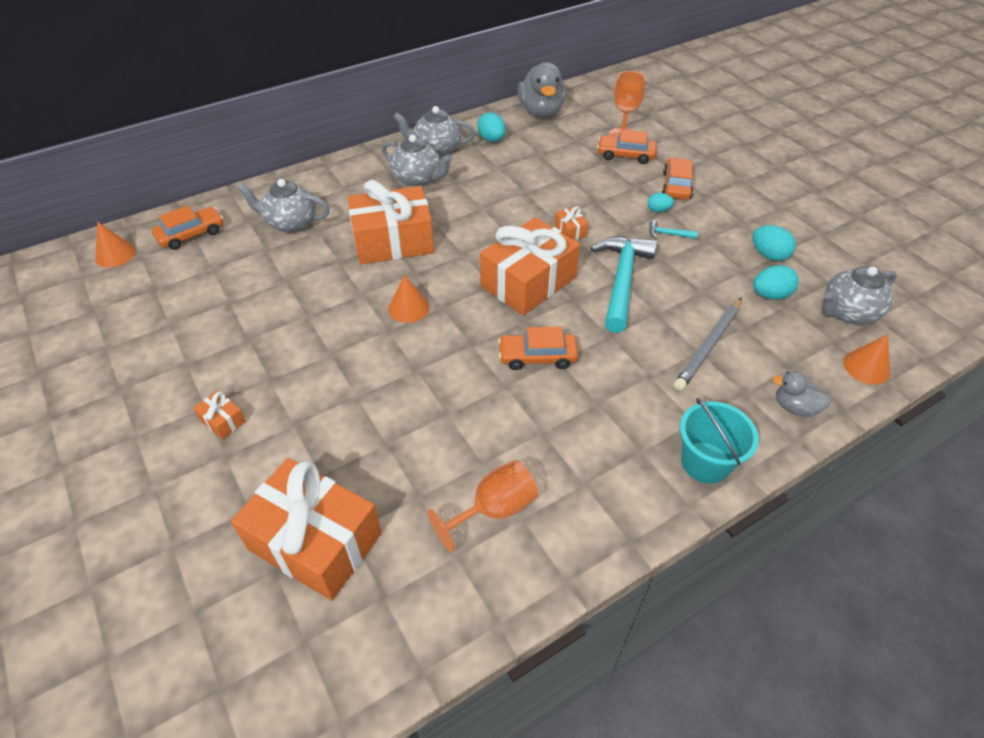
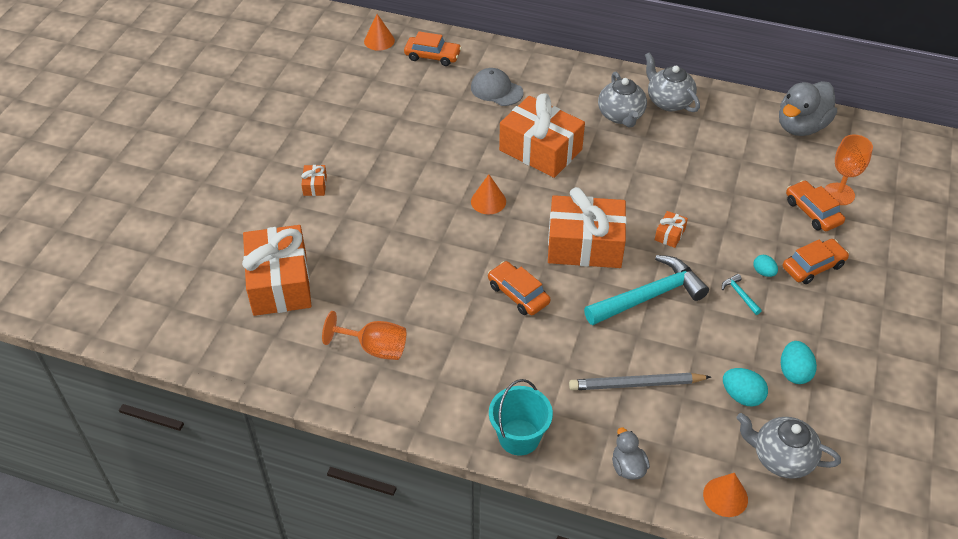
camera: 50 degrees right, 0 degrees up
grey teapot [237,179,330,233] -> grey cap [471,68,524,106]
turquoise egg [477,112,506,142] -> none

